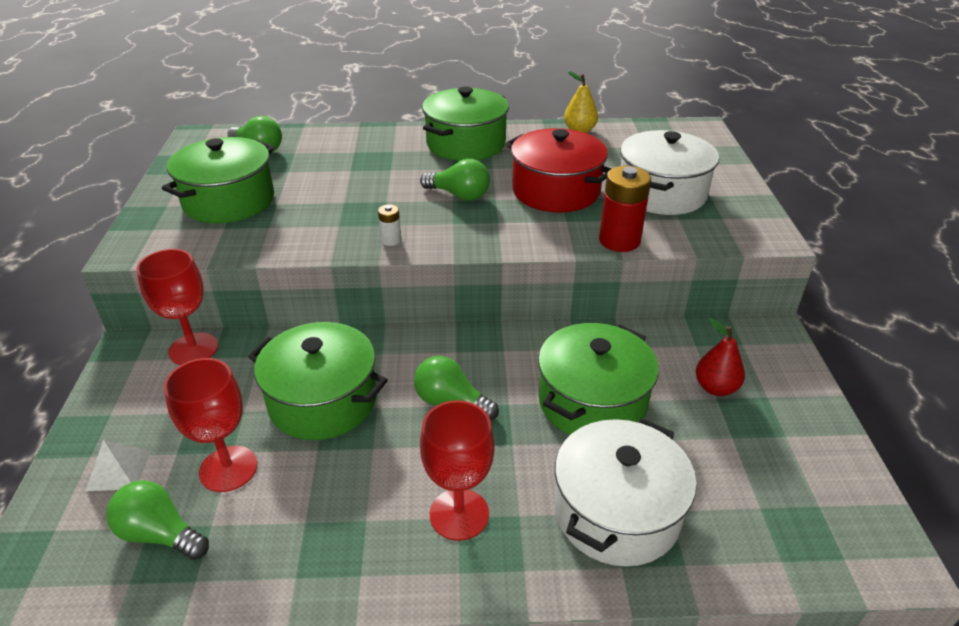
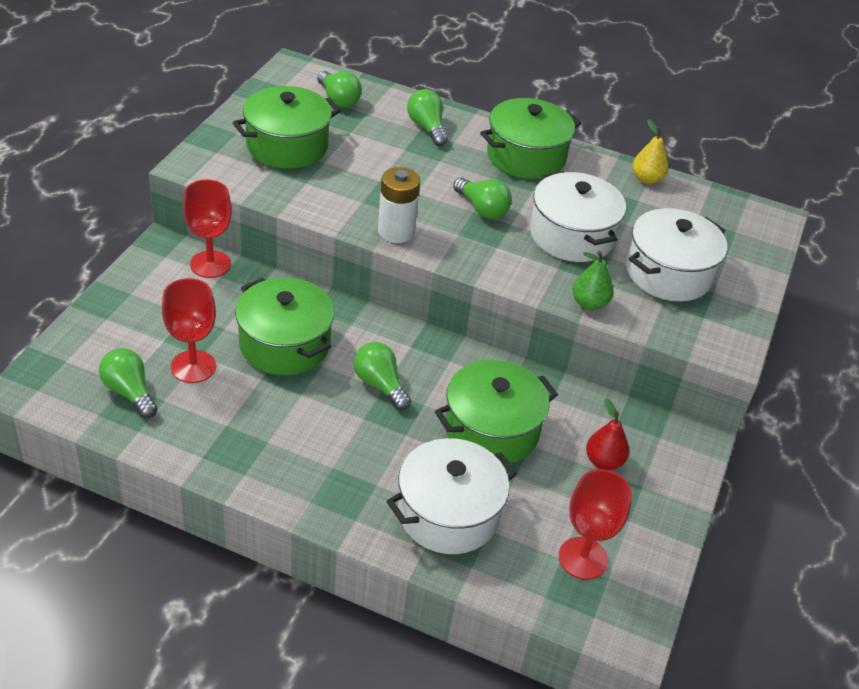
camera: 20 degrees right, 5 degrees up
white pyramid [86,440,150,491] -> none
white battery [378,204,401,246] -> white battery [378,167,420,243], size x2.03
red goblet [420,400,495,541] -> red goblet moved to [559,469,632,580]
red pot [506,128,612,212] -> white pot [530,171,626,262]
red battery [599,166,651,252] -> green pear [572,251,613,310]
none -> green light bulb [407,89,448,146]

